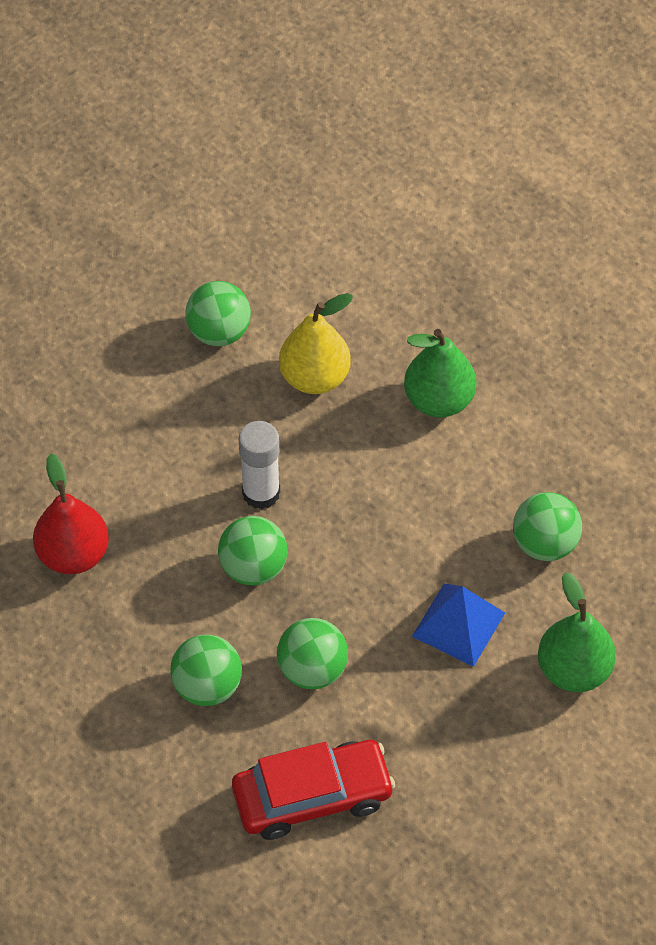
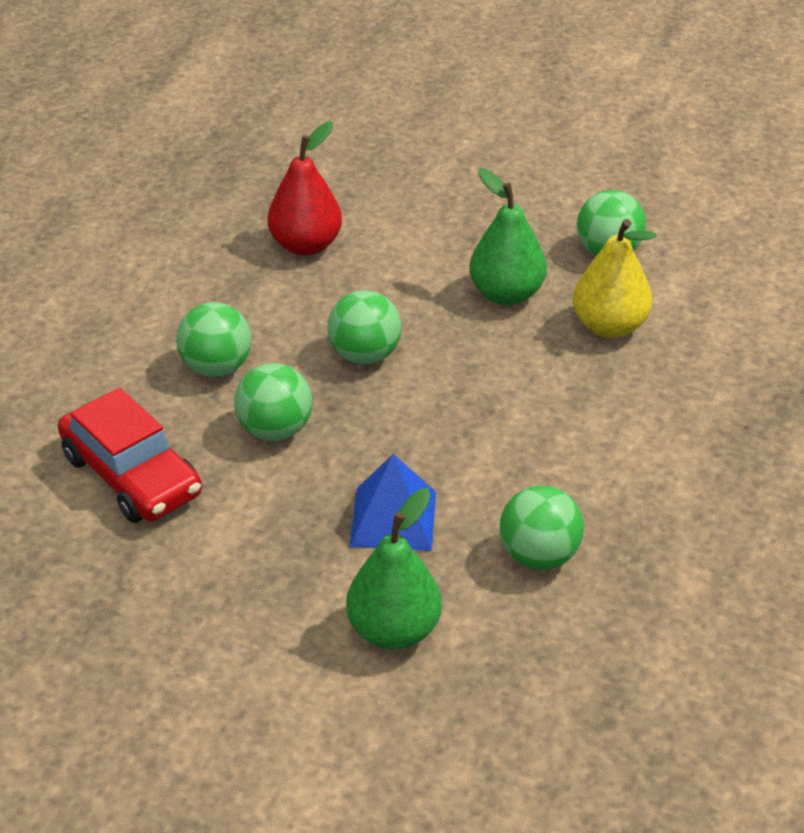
camera: 65 degrees right, 15 degrees down
white glue stick [239,421,280,509] -> none
green pear [404,329,476,417] -> green pear moved to [469,168,547,305]

